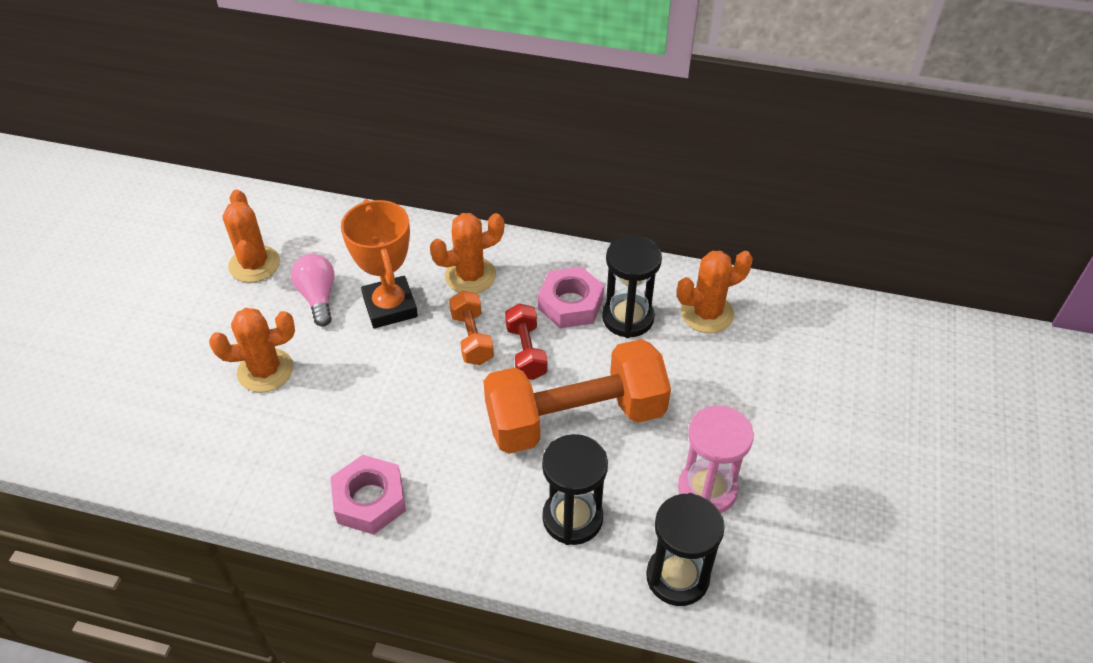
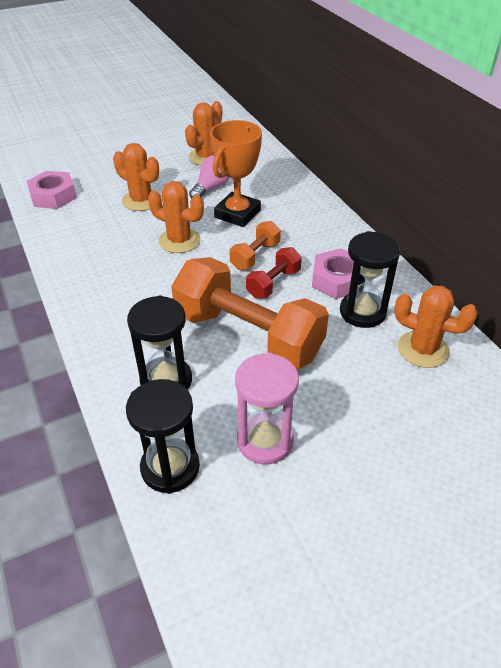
camera: 50 degrees right, 5 degrees down
pink nut [330,455,406,535] -> pink nut moved to [27,171,77,209]
orange cactus [430,213,504,293] -> orange cactus moved to [148,181,204,253]

